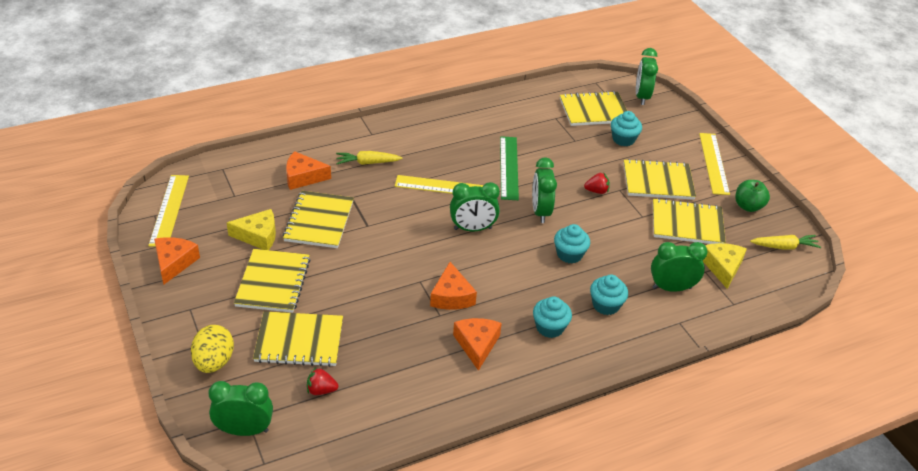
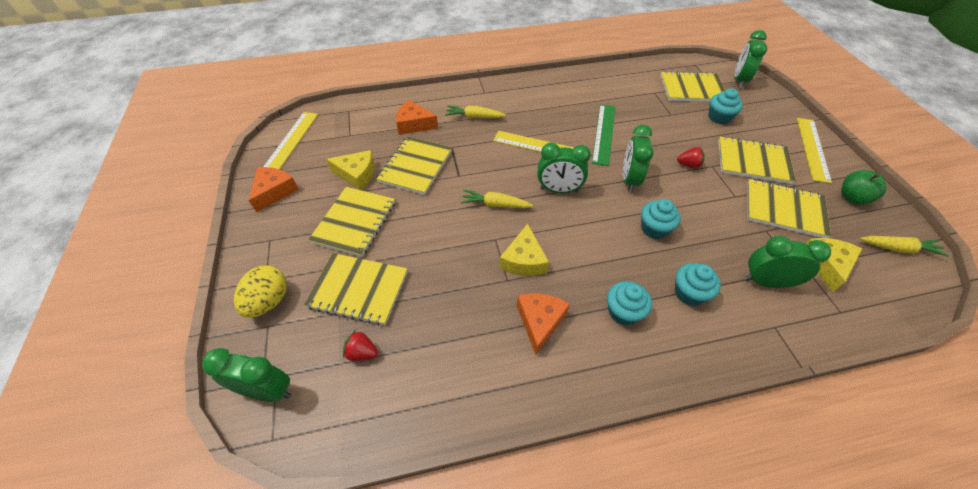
camera: 15 degrees right, 10 degrees up
orange cheese [430,262,477,310] -> yellow cheese [500,224,549,276]
none -> yellow carrot [461,189,533,208]

